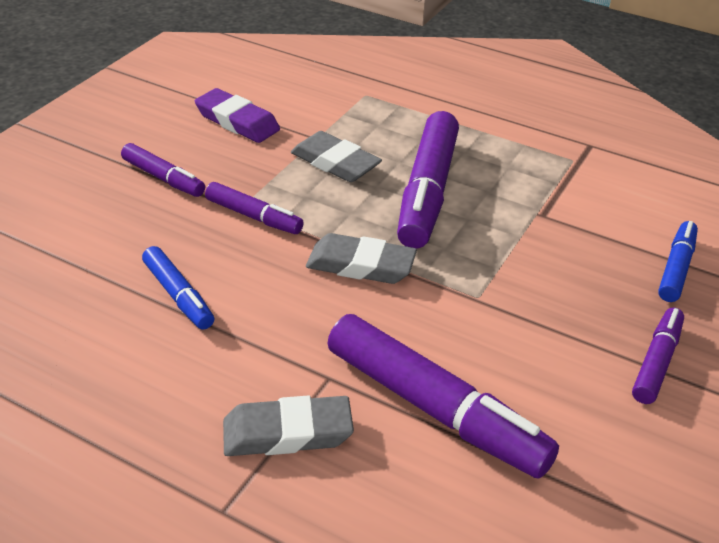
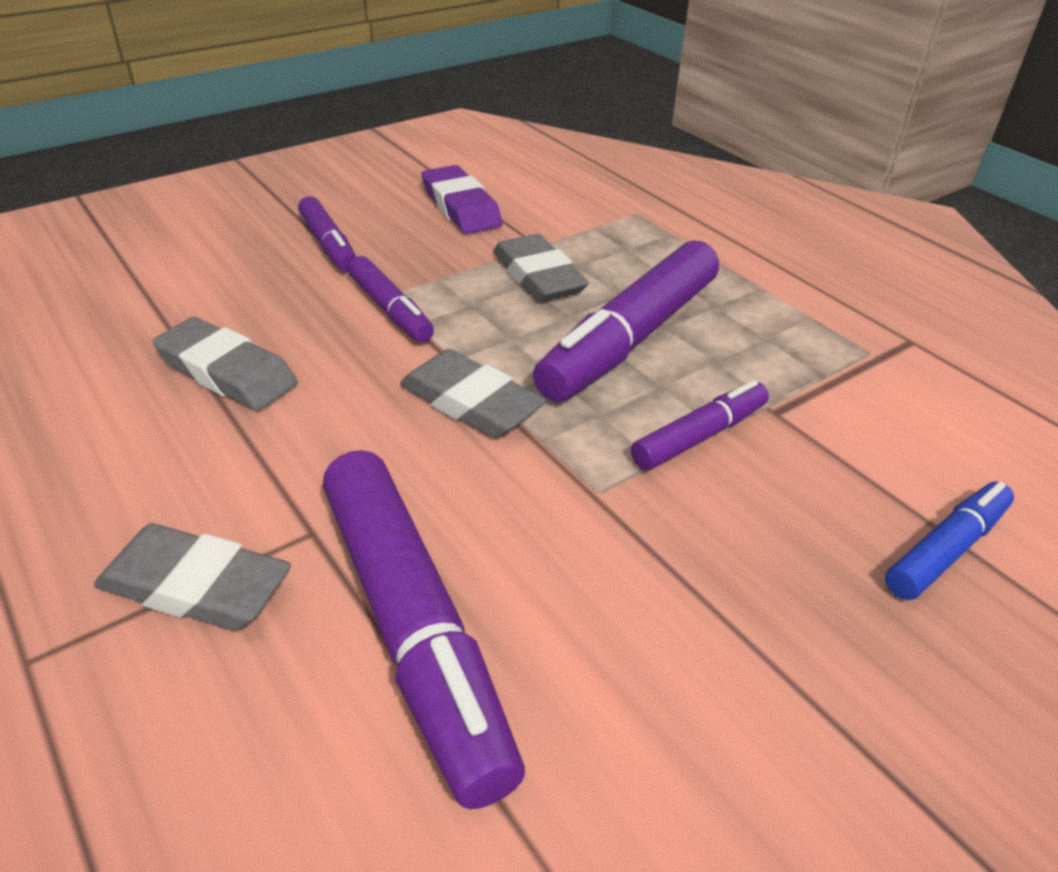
camera: 25 degrees right, 0 degrees up
blue marker [142,246,214,330] -> grey eraser [153,317,298,411]
purple marker [632,307,684,404] -> purple marker moved to [631,380,769,471]

